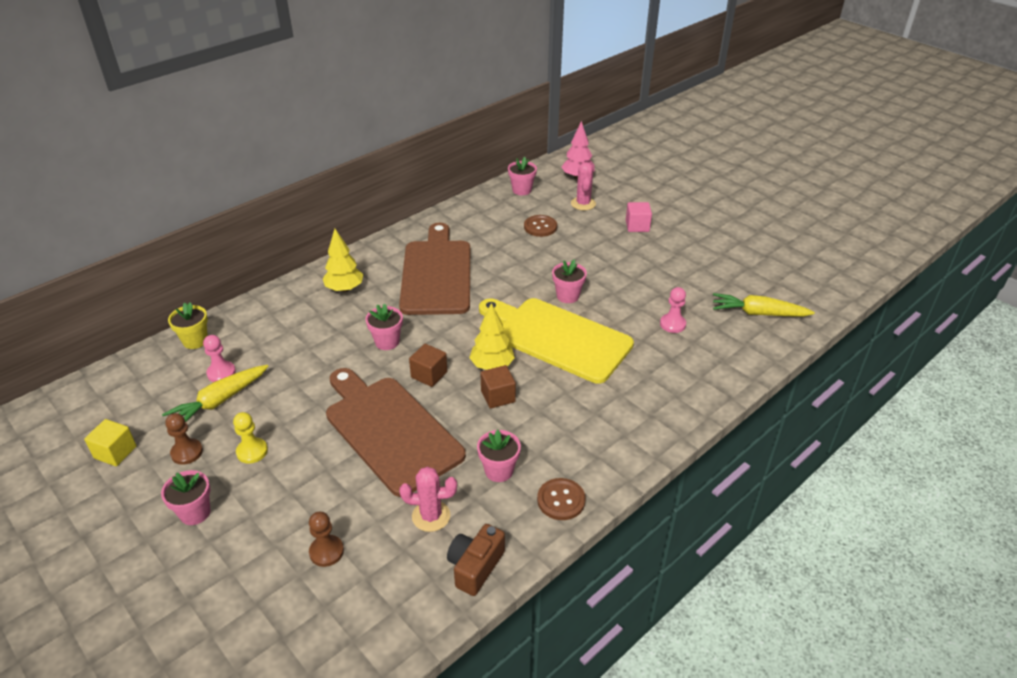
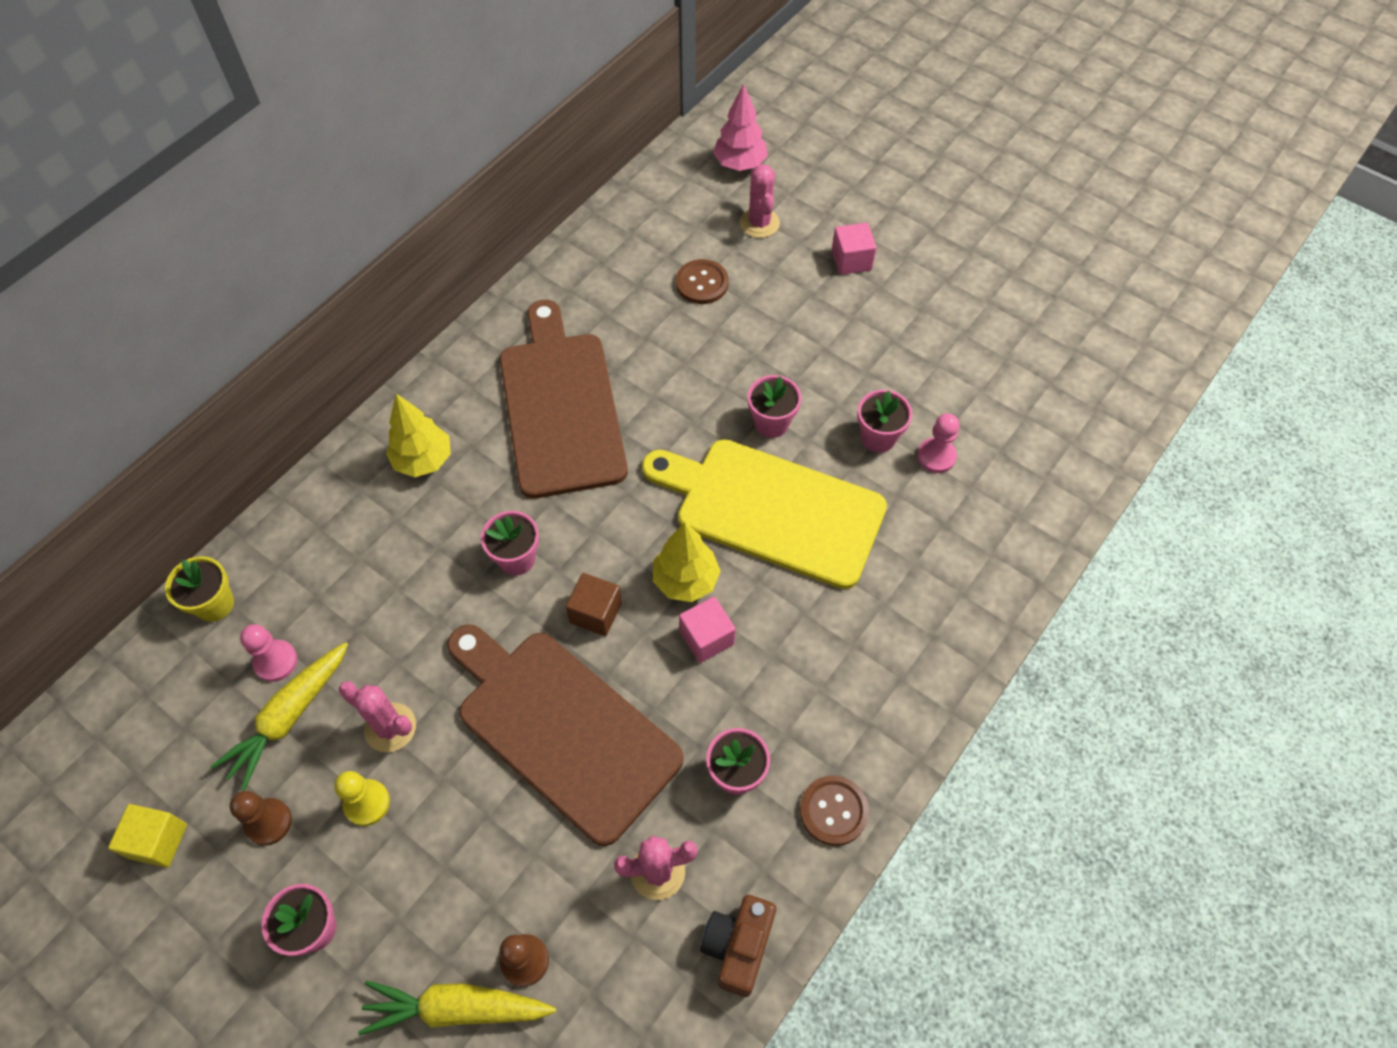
camera: 10 degrees left, 20 degrees up
brown cube [481,365,516,409] -> pink cube [679,597,736,663]
pink flower pot [508,157,537,195] -> pink flower pot moved to [857,390,912,453]
yellow carrot [713,293,815,317] -> yellow carrot moved to [358,981,556,1035]
none -> pink cactus [339,681,416,753]

